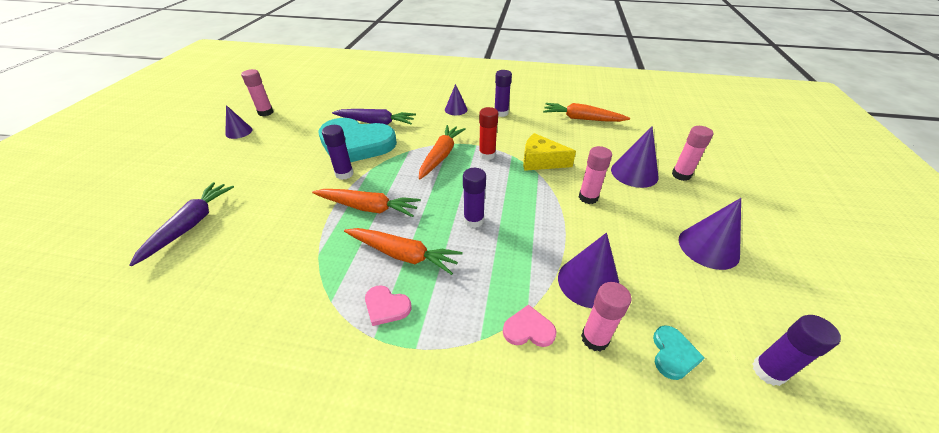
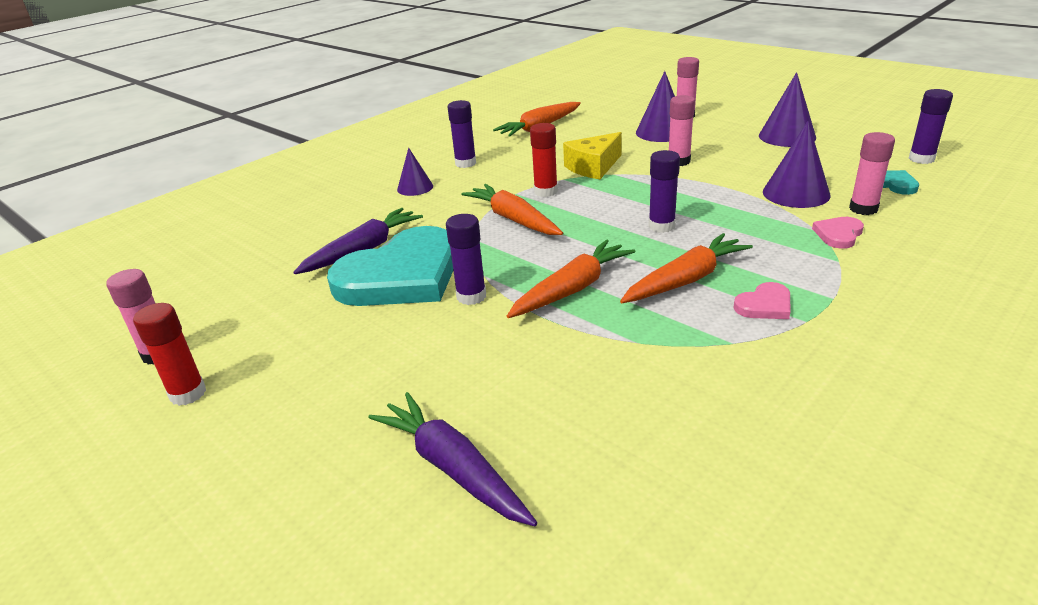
camera: 55 degrees left, 10 degrees down
purple cone [225,105,253,139] -> red glue stick [133,303,206,406]

